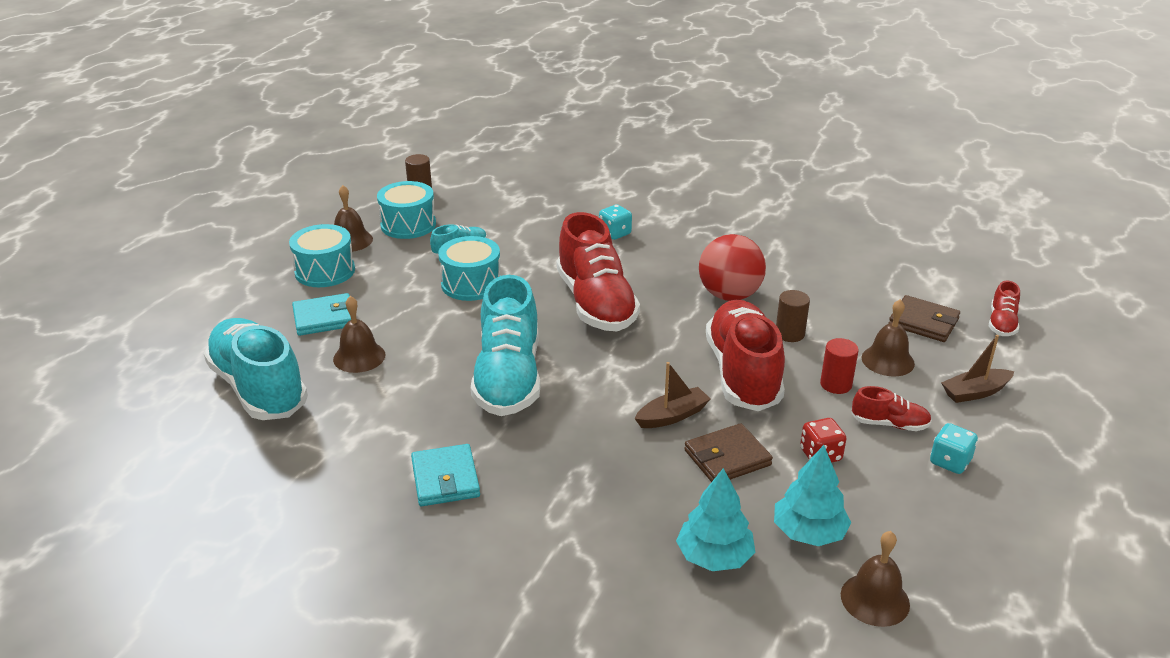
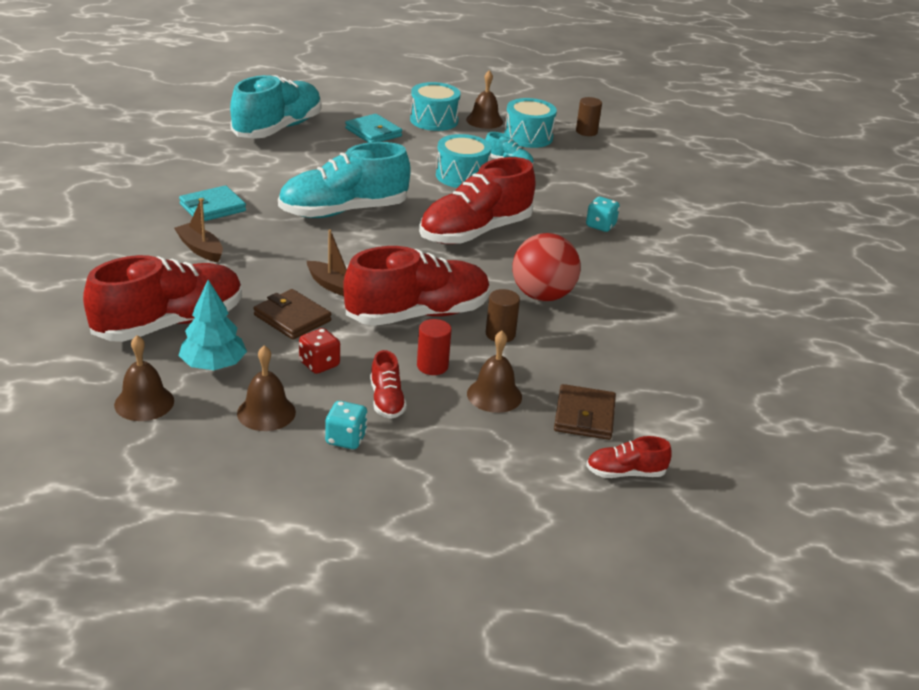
camera: 65 degrees right, 0 degrees up
brown bell [333,296,386,373] -> brown bell moved to [237,345,296,431]
turquoise tree [676,468,755,571] -> red shoe [83,255,242,342]
brown boat [941,335,1014,403] -> brown boat moved to [174,199,223,262]

